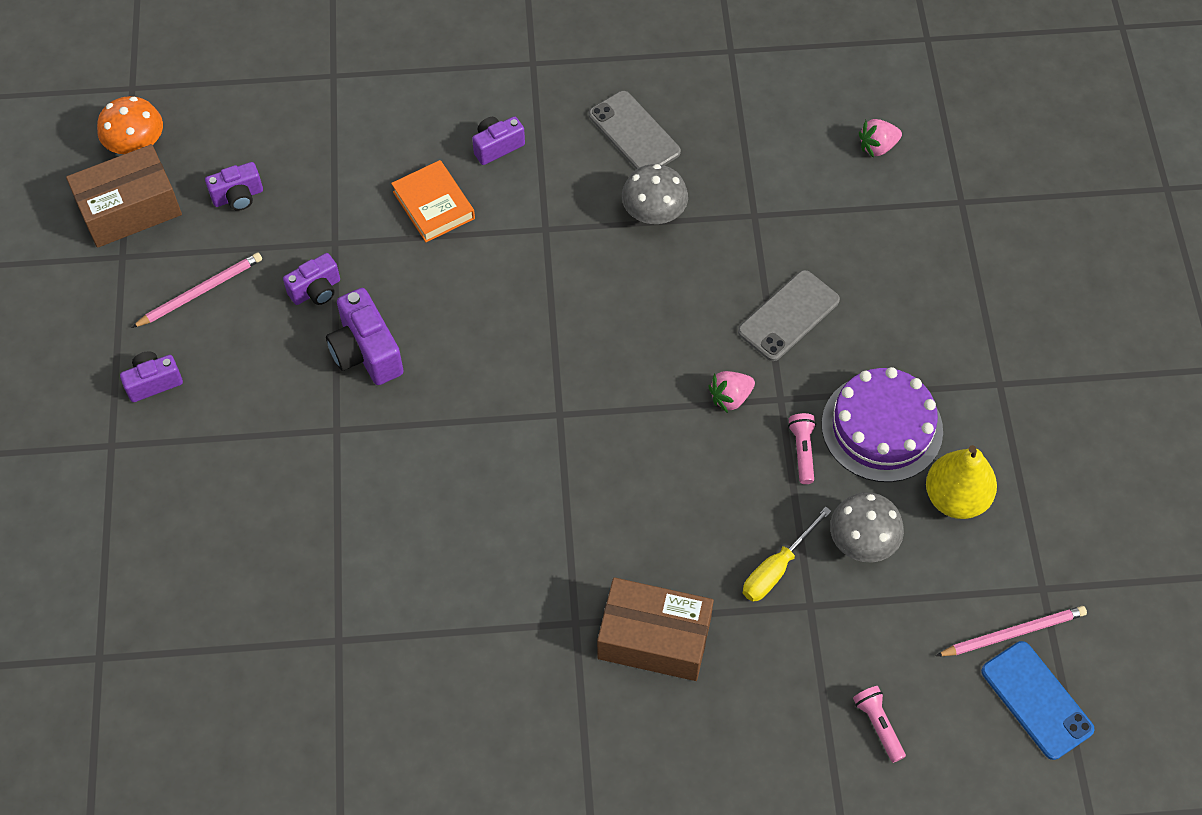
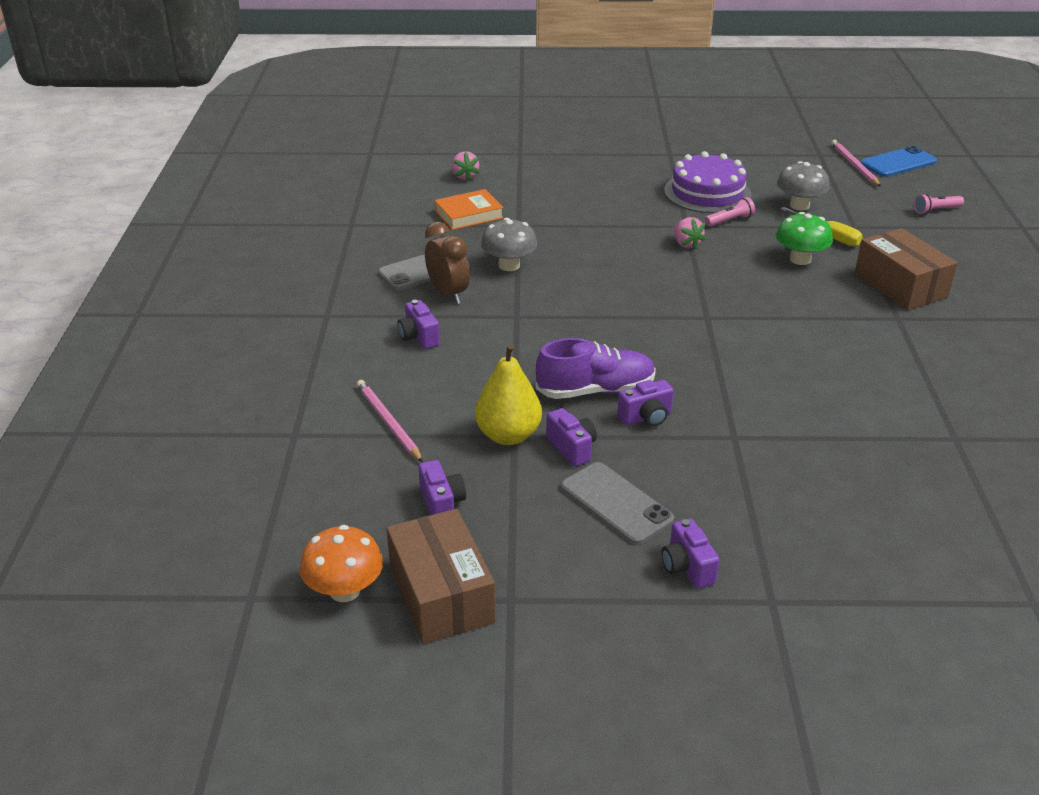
camera: 85 degrees left, 25 degrees down
pink pencil [131,253,262,328] -> pink pencil moved to [356,380,423,462]
purple camera [326,288,404,385] -> purple camera [617,380,674,427], size x0.63
orange book [391,160,475,242] -> orange book moved to [435,189,504,230]
brown box [597,577,714,681] -> brown box turned 45 degrees counterclockwise [855,228,957,310]
grey phone [738,270,840,361] -> grey phone moved to [561,462,674,545]
pink flashlight [788,413,816,484] -> pink flashlight turned 150 degrees clockwise [705,197,755,227]
yellow pear [926,445,997,519] -> yellow pear moved to [475,343,542,445]
none -> brown clock [425,222,470,304]
none -> purple shoe [536,338,656,399]
none -> green mushroom [776,212,833,265]

